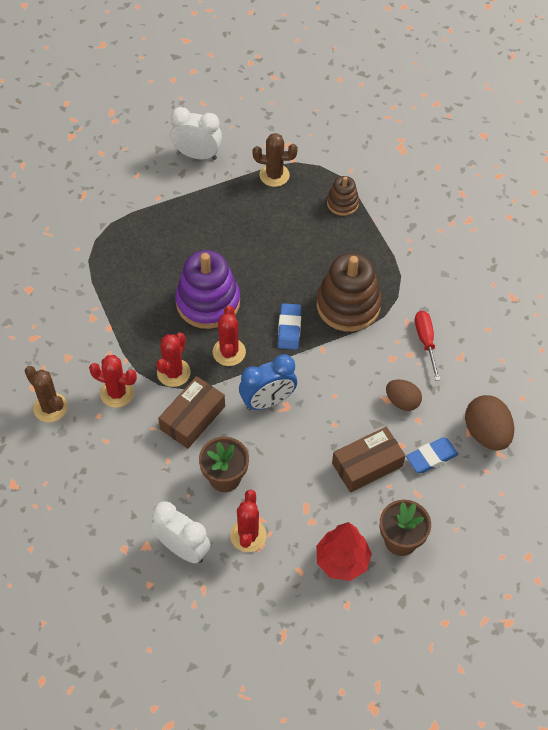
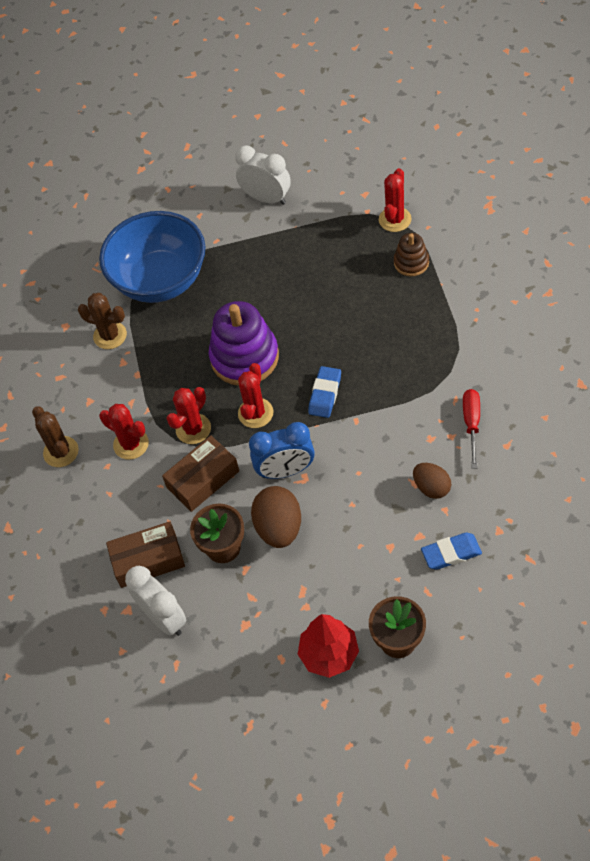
camera: 20 degrees right, 0 degrees up
red cactus [230,490,267,552] -> red cactus moved to [379,168,412,232]
brown cactus [253,133,298,187] -> brown cactus moved to [78,293,127,349]
brown stacking toy [317,253,382,332] -> none
brown box [332,427,406,492] -> brown box moved to [106,521,185,588]
brown egg [465,395,514,450] -> brown egg moved to [251,486,301,548]
none -> blue bowl [99,211,206,303]

